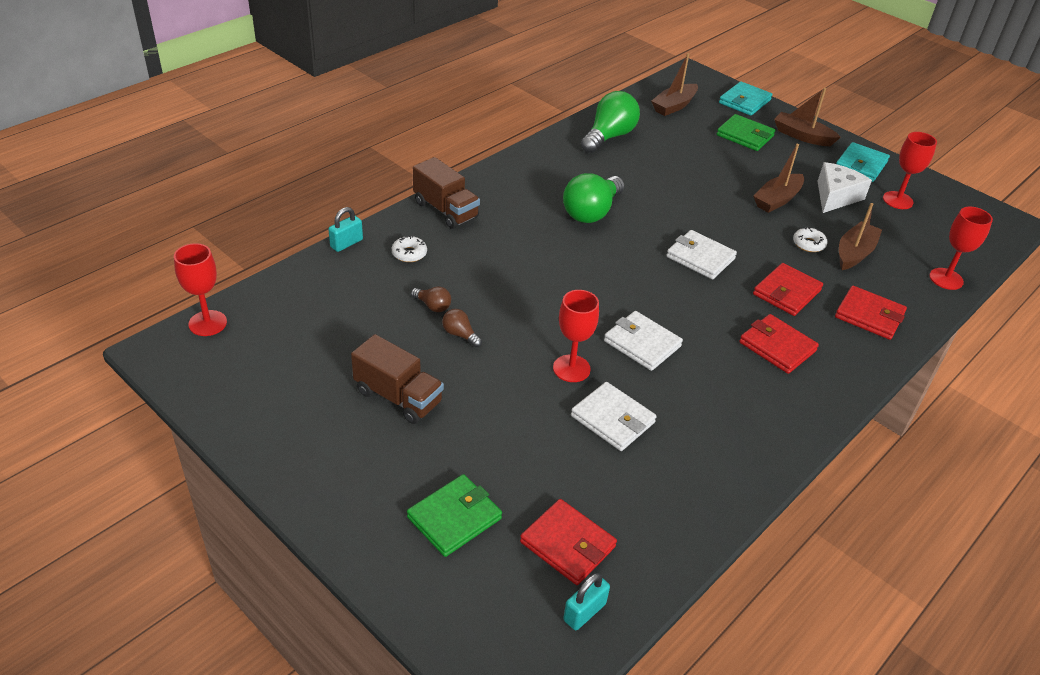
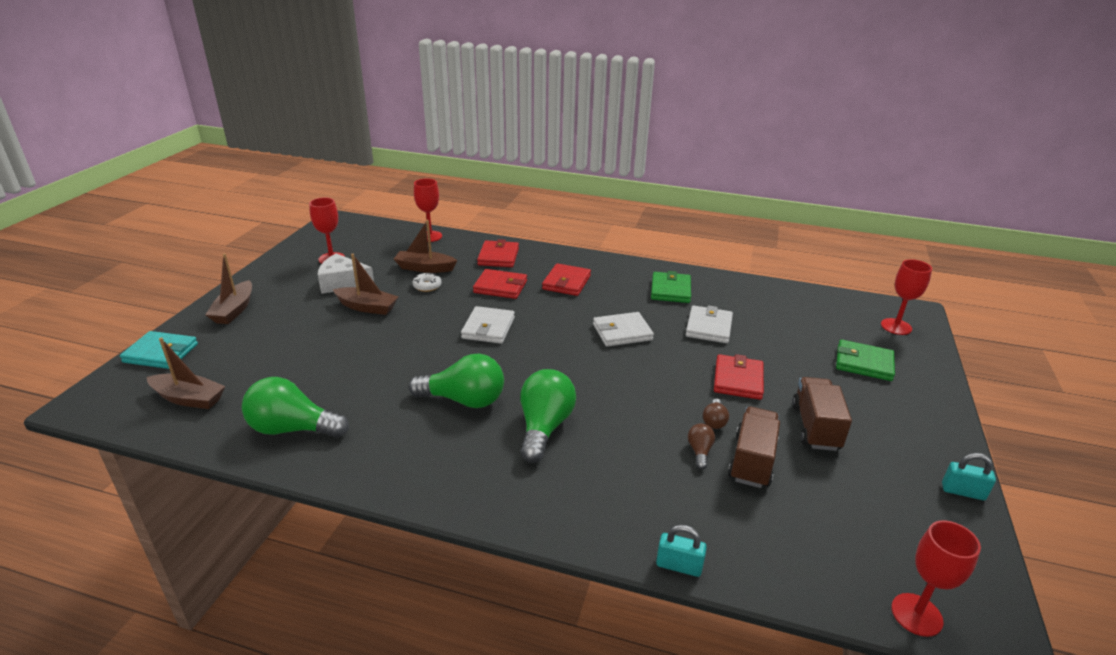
camera: 115 degrees left, 10 degrees down
white donut [392,235,427,262] -> none
brown truck [413,157,480,229] -> brown truck moved to [728,406,780,488]
red wallet [520,499,617,585] -> red wallet moved to [714,354,764,400]
red goblet [553,290,599,382] -> red goblet moved to [881,259,932,335]
turquoise padlock [563,573,610,630] -> turquoise padlock moved to [942,453,996,500]
white wallet [604,311,683,371] -> white wallet turned 60 degrees clockwise [593,312,654,347]
green wallet [717,114,775,151] -> green wallet moved to [651,271,691,303]
turquoise wallet [836,142,890,182] -> none
none -> green light bulb [520,369,576,463]

